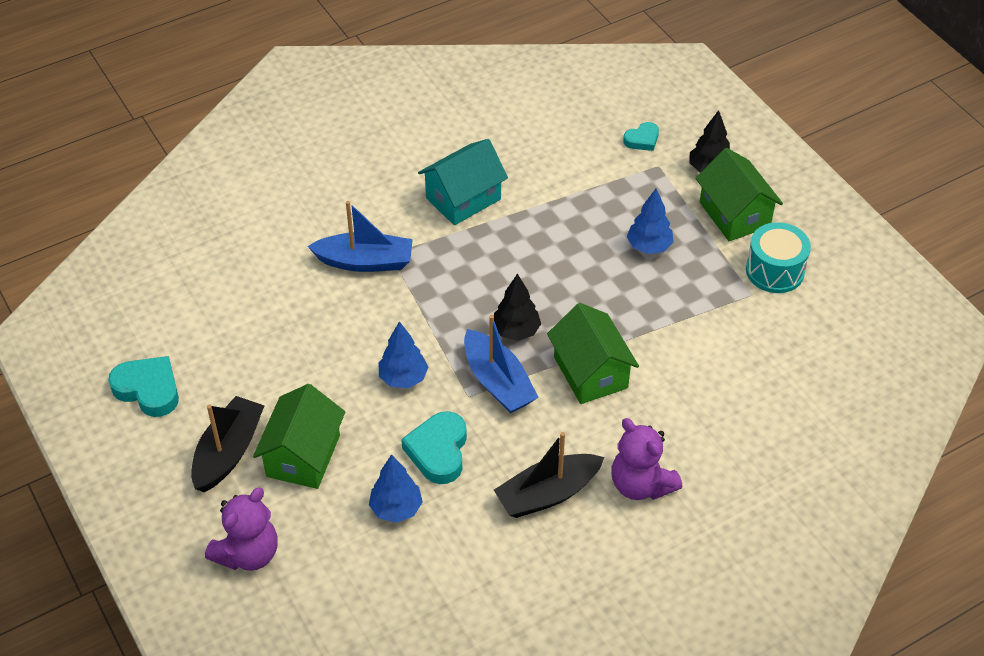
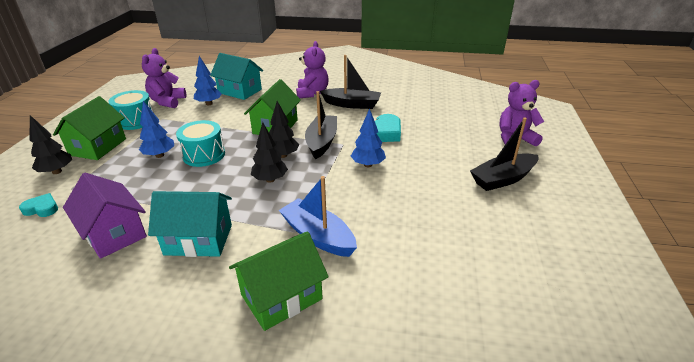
camera: 140 degrees left, 15 degrees down
turquoise heart [108,356,179,417] -> none
green house [253,384,345,489] -> green house moved to [229,231,329,331]
blue tree [369,454,423,523] -> blue tree moved to [194,56,222,105]
blue boat [464,315,539,413] -> black boat [305,91,337,159]
none -> purple house [63,173,147,259]
none -> purple teddy bear [142,48,186,108]
none -> turquoise drum [176,120,225,167]
none -> turquoise house [210,53,263,100]
none -> black tree [251,122,288,183]

